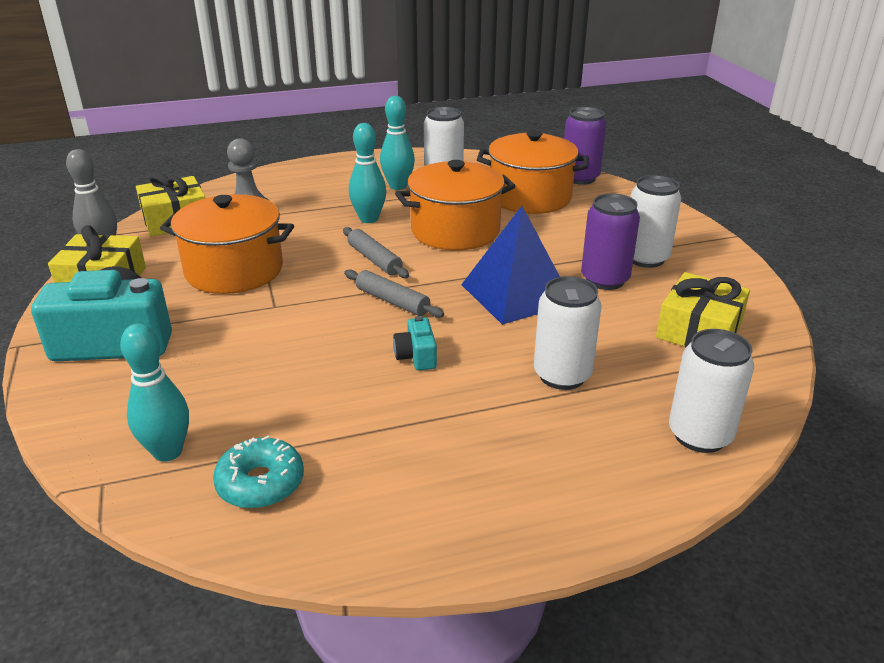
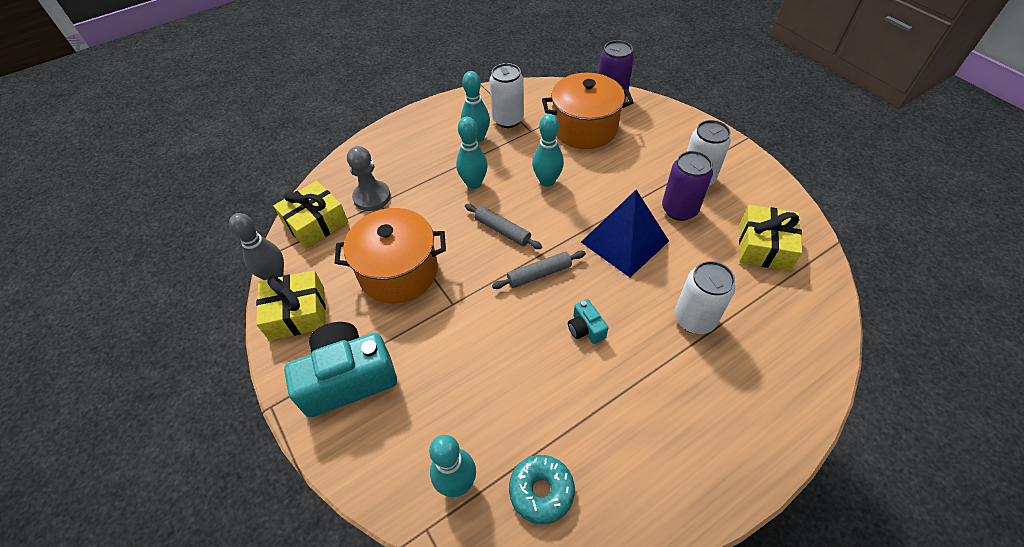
camera: 15 degrees left, 20 degrees up
grey rolling pin [344,269,444,318] -> grey rolling pin turned 45 degrees counterclockwise [492,251,586,289]
orange pot [395,160,516,250] -> turquoise bowling pin [532,114,564,187]
white can [669,329,754,453] -> none

